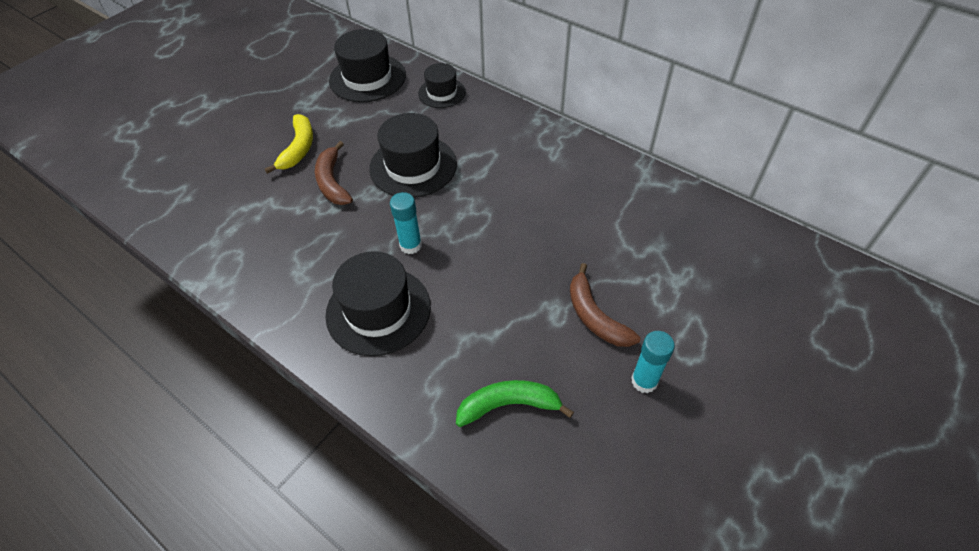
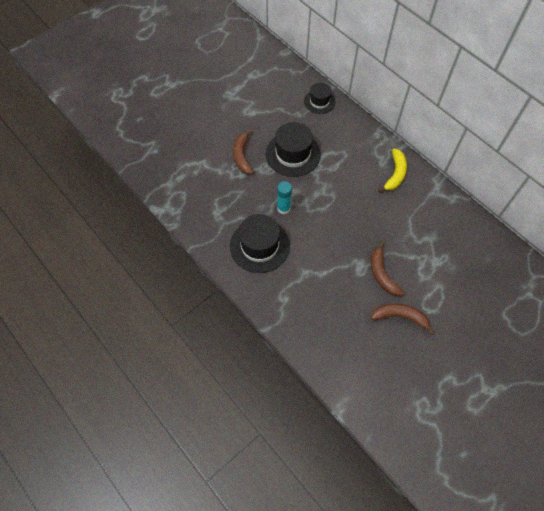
camera: 10 degrees right, 10 degrees up
yellow banana [265,114,313,174] -> yellow banana moved to [378,148,407,192]
black hat [329,29,406,102] -> none
green banana [456,380,574,427] -> none
turquoise glue stick [631,331,675,393] -> brown banana [371,303,435,335]

